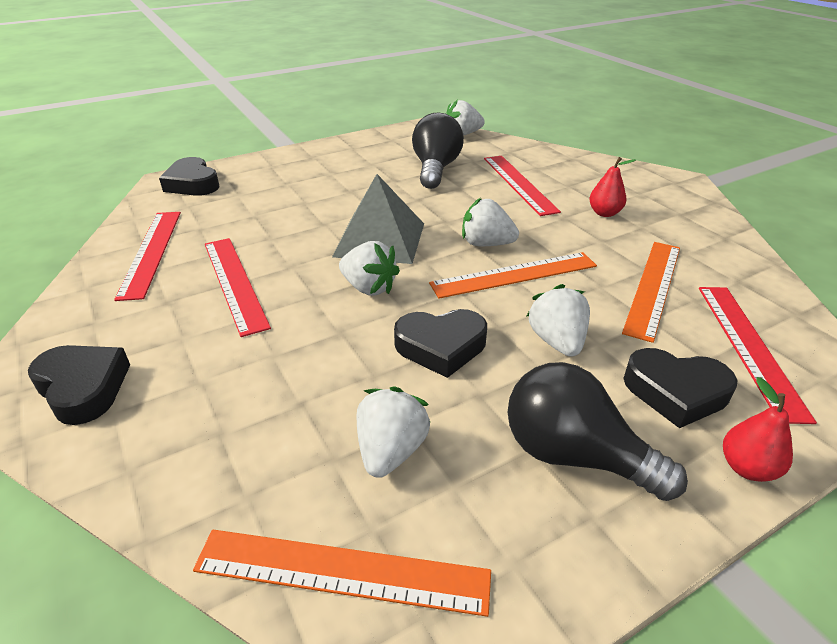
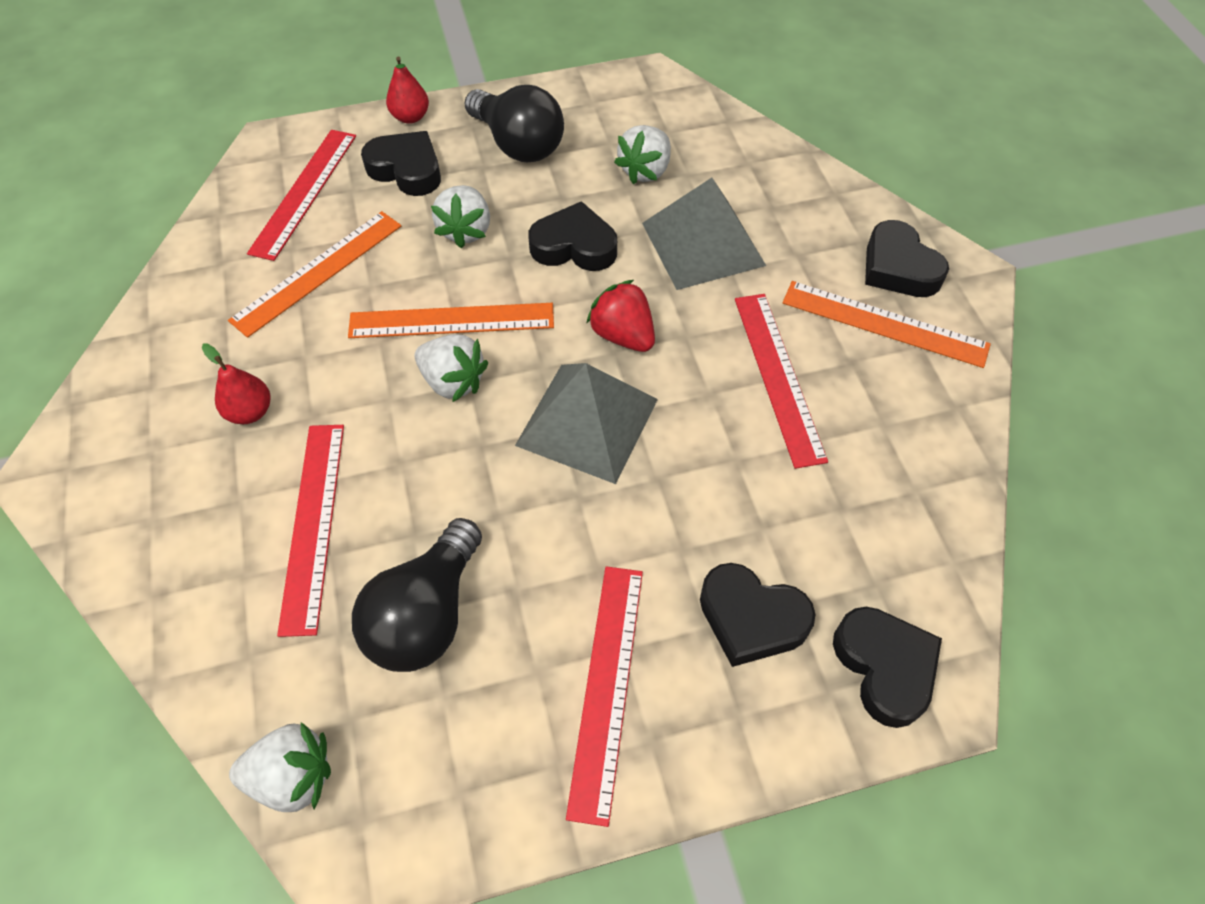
camera: 165 degrees left, 20 degrees up
red ruler [114,212,181,301] -> red ruler moved to [566,566,643,827]
orange ruler [193,530,491,617] -> orange ruler moved to [783,281,991,368]
white strawberry [339,241,400,296] -> red strawberry [586,280,655,352]
none -> grey pyramid [642,178,766,290]
none -> black heart [700,563,816,667]

